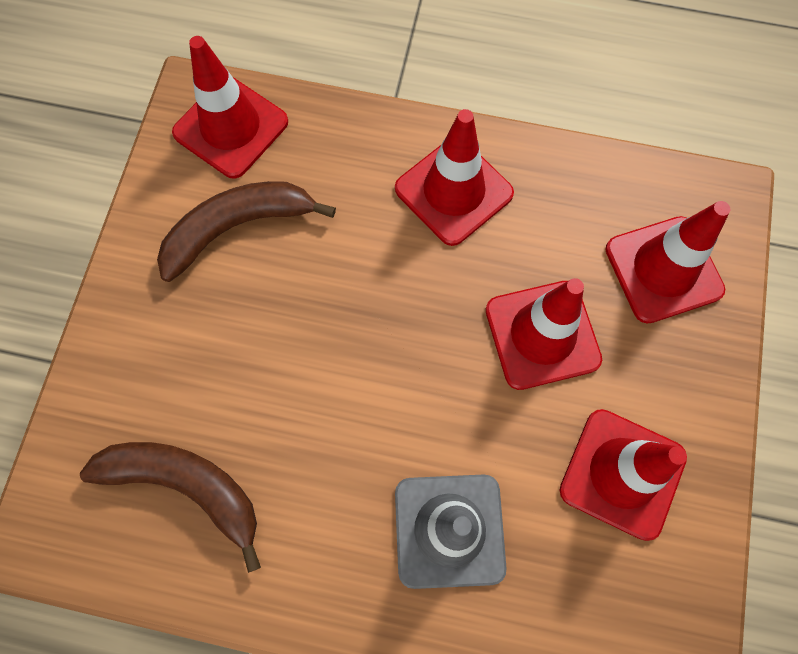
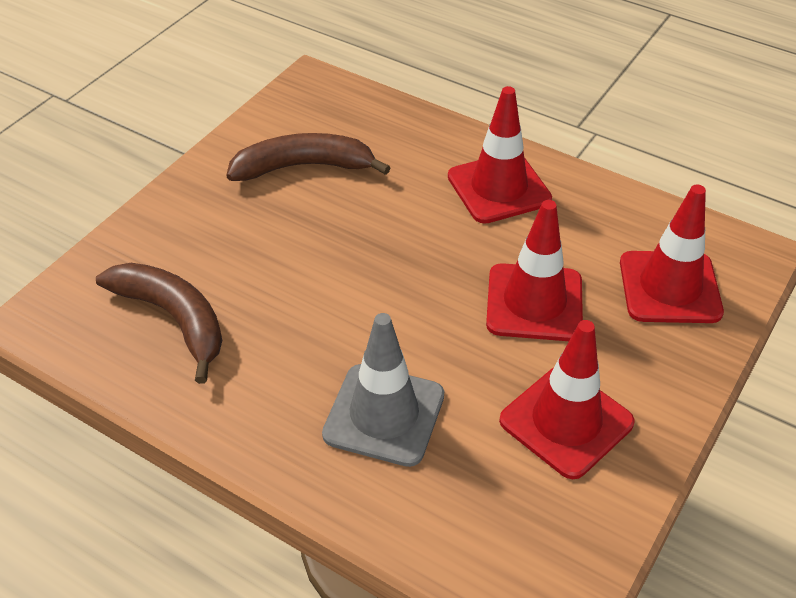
camera: 20 degrees right, 25 degrees down
red traffic cone [172,36,288,179] -> none

